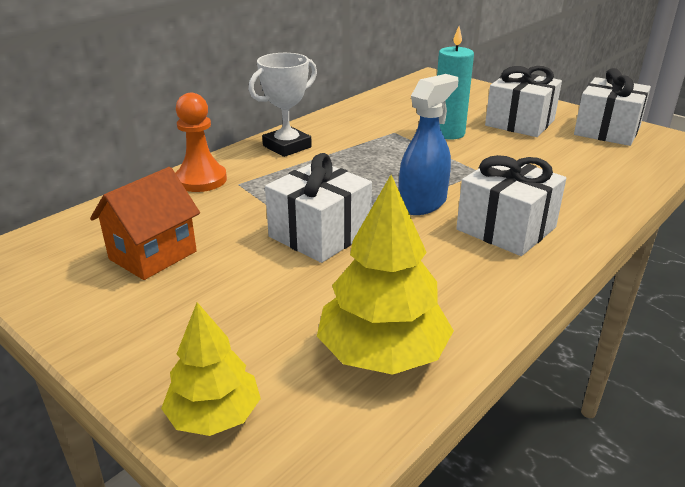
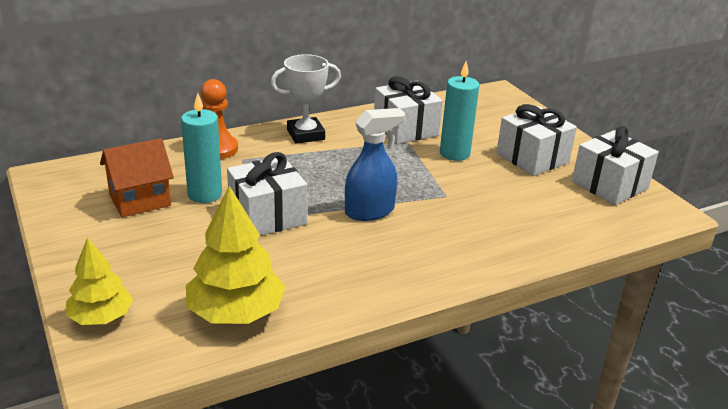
camera: 20 degrees right, 0 degrees up
white gift [456,155,566,256] -> white gift moved to [374,76,443,144]
none -> turquoise candle [181,93,222,203]

